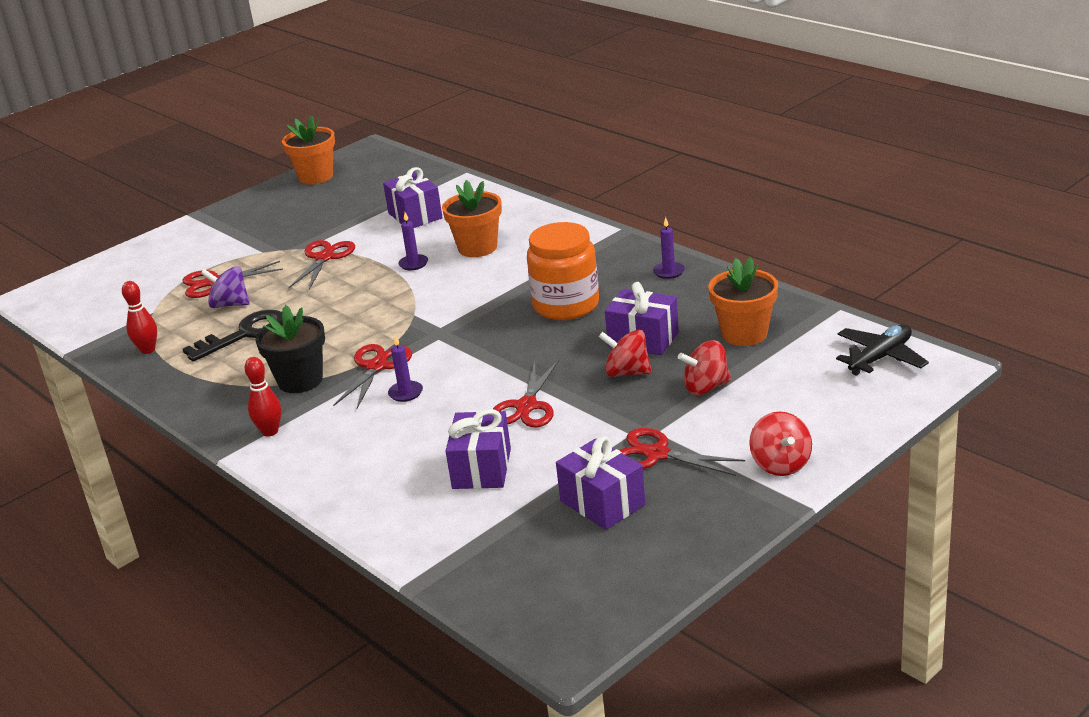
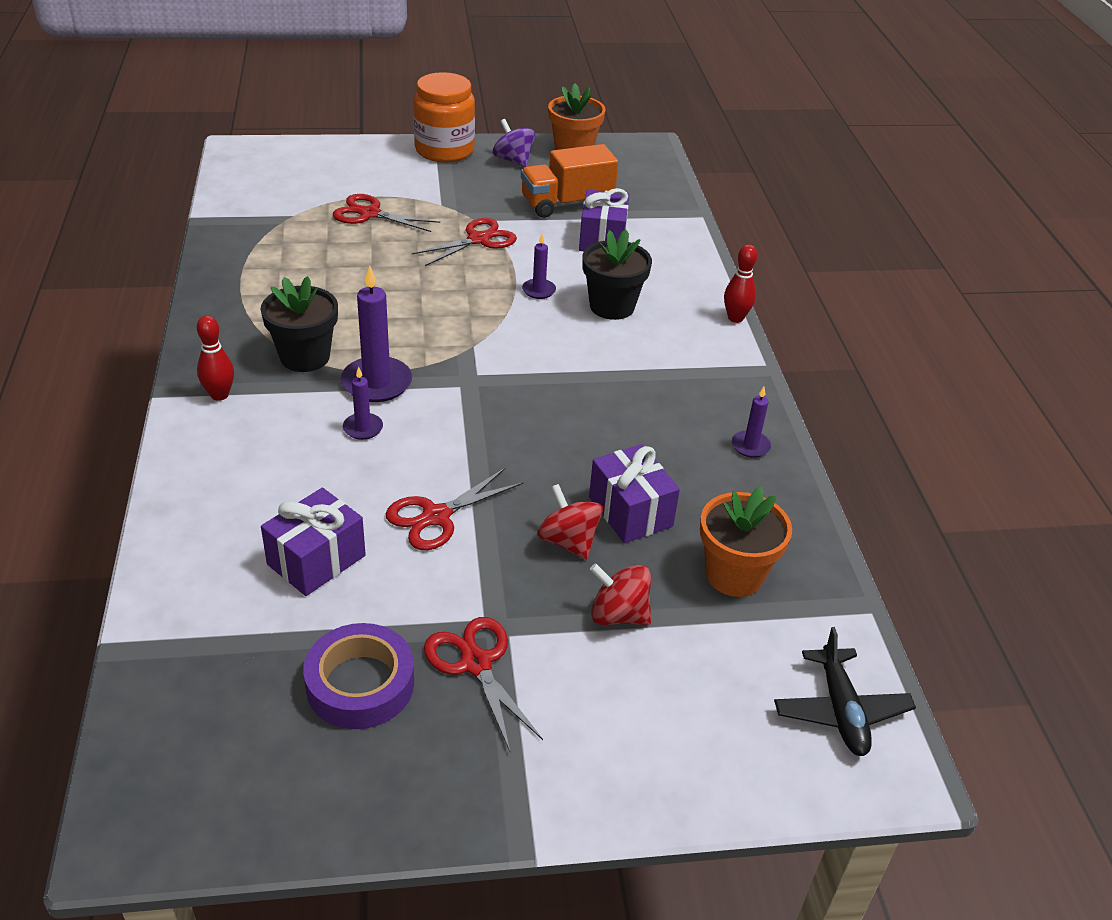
camera: 30 degrees right, 10 degrees up
red bowling pin [122,281,157,354] -> red bowling pin moved to [724,244,757,323]
black key [183,310,282,362] -> none
purple spinning top [201,266,250,308] -> purple spinning top moved to [493,119,535,167]
red scissors [333,344,412,409] -> purple candle [341,266,412,402]
orange flower pot [442,180,502,257] -> black flower pot [582,230,652,320]
orange jar [527,222,599,320] -> orange jar moved to [413,72,475,163]
purple gift [556,436,646,530] -> purple tape [303,623,414,729]
red spinning top [749,412,812,476] -> none
black plane [836,324,929,376] -> black plane turned 90 degrees clockwise [774,627,916,756]
none -> orange truck [521,144,618,218]

